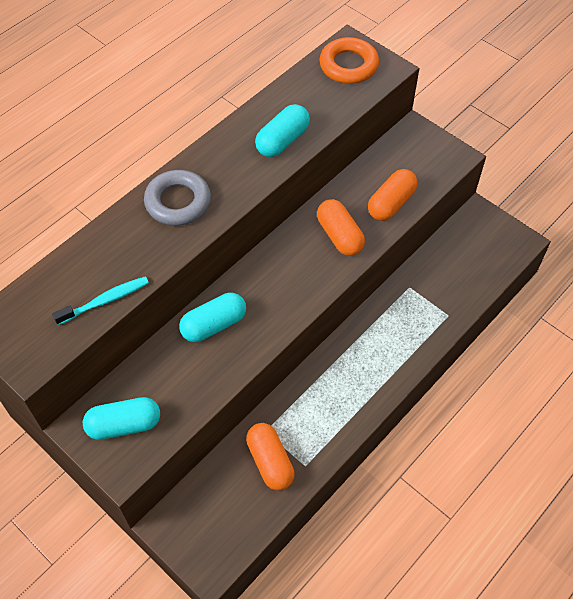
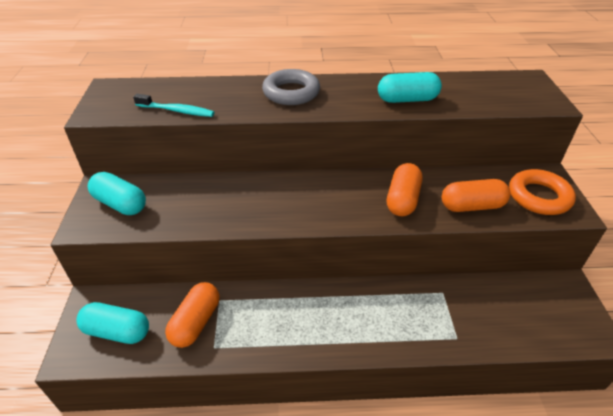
camera: 45 degrees right, 15 degrees down
turquoise capsule [179,293,246,342] -> turquoise capsule moved to [76,302,149,344]
orange ring [320,37,379,84] -> orange ring moved to [509,169,576,215]

